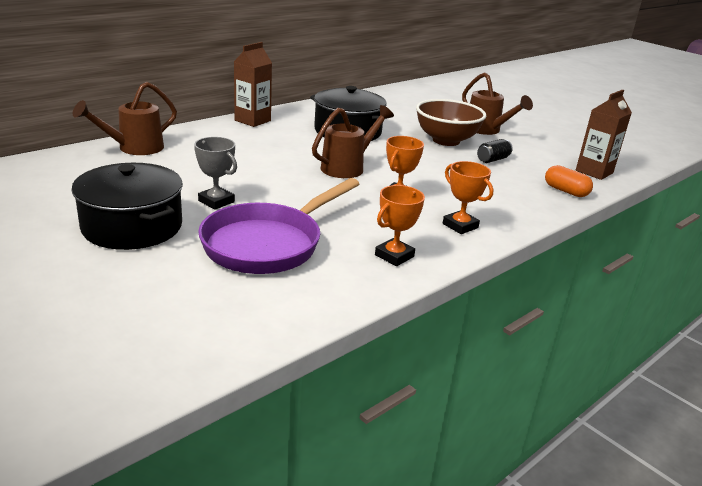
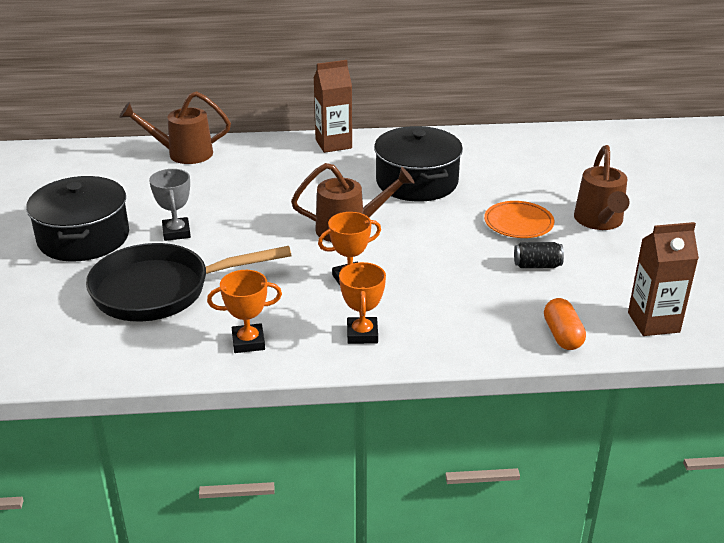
camera: 40 degrees right, 5 degrees up
purple pan [198,178,359,274] -> black pan [86,243,291,322]
brown bowl [416,99,486,146] -> orange plate [484,201,554,238]

